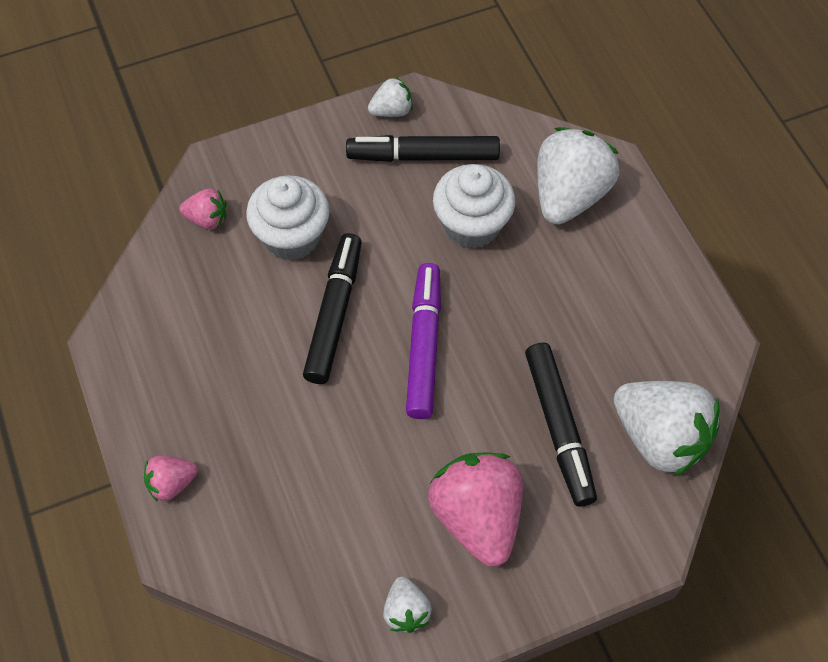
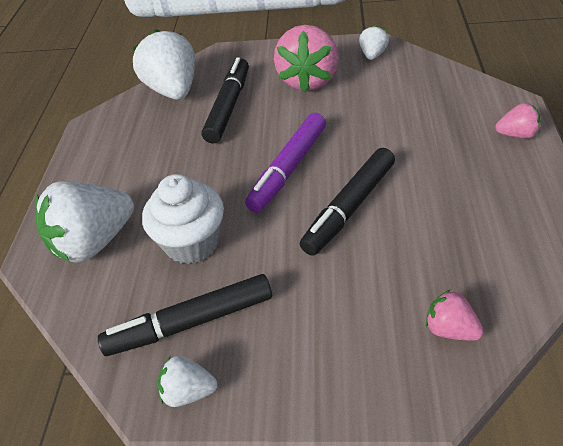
camera: 150 degrees left, 15 degrees down
white cupcake [246,175,330,260] -> none
black marker [346,135,500,162] -> black marker turned 135 degrees clockwise [98,274,272,356]

